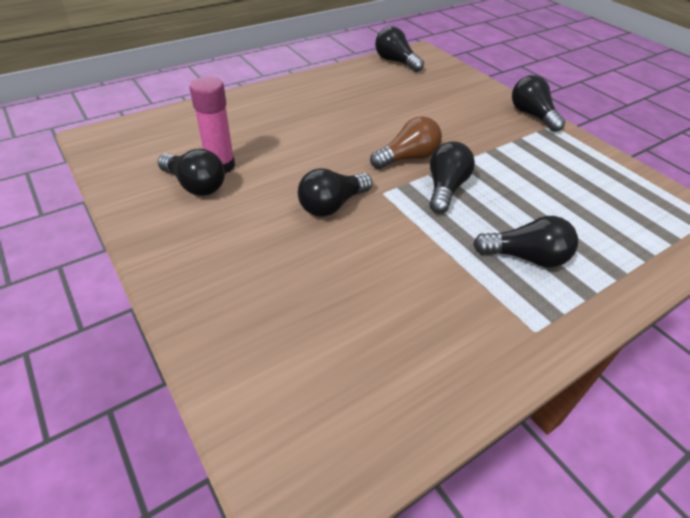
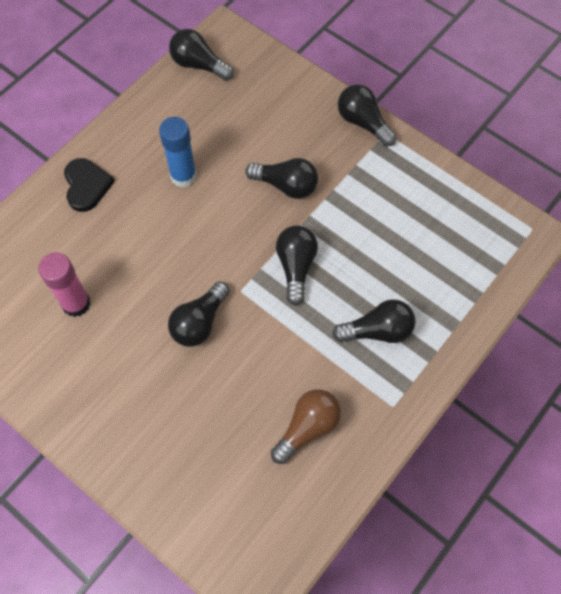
camera: 15 degrees left, 20 degrees up
black light bulb [158,149,225,196] -> black light bulb moved to [245,158,318,199]
brown light bulb [370,116,442,169] -> brown light bulb moved to [271,389,341,464]
none -> black heart [64,158,115,212]
none -> blue glue stick [159,117,197,187]

